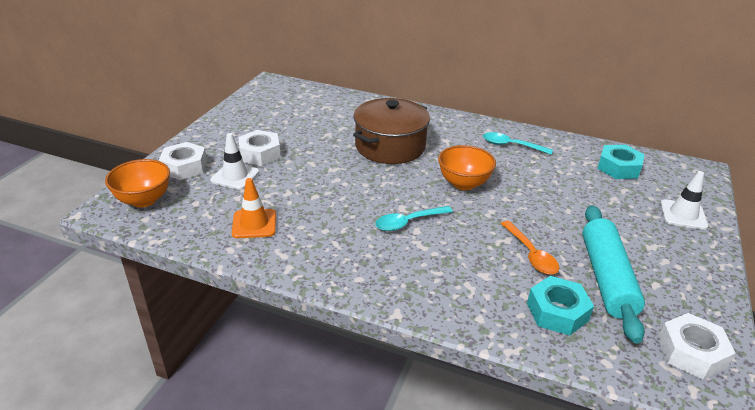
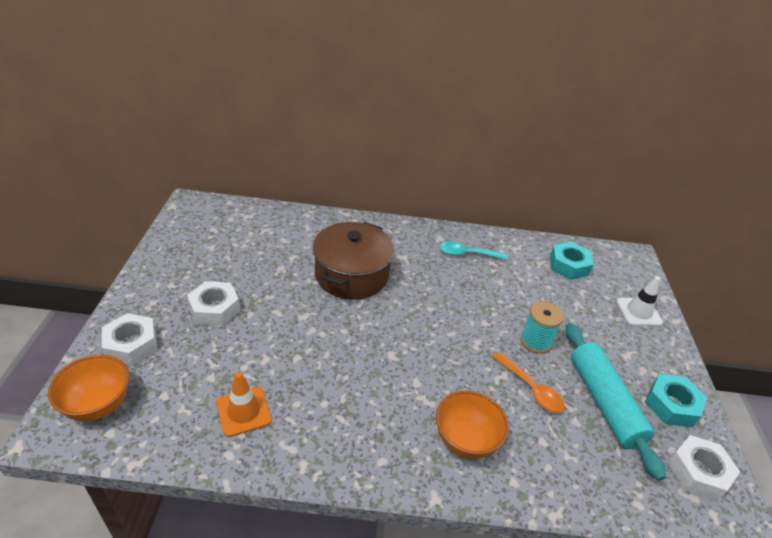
camera: 20 degrees left, 5 degrees up
white traffic cone [210,133,259,190] -> none
turquoise spoon [375,206,453,231] -> none
orange bowl [438,145,496,190] -> orange bowl moved to [436,391,509,459]
turquoise nut [527,276,594,336] -> turquoise nut moved to [645,374,707,427]
none -> turquoise spool [520,302,564,354]

